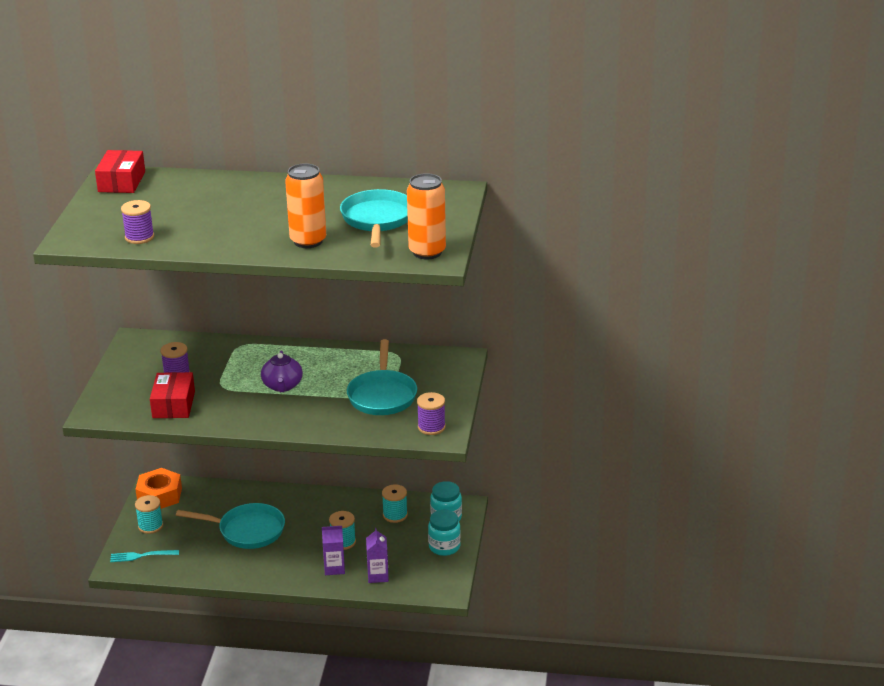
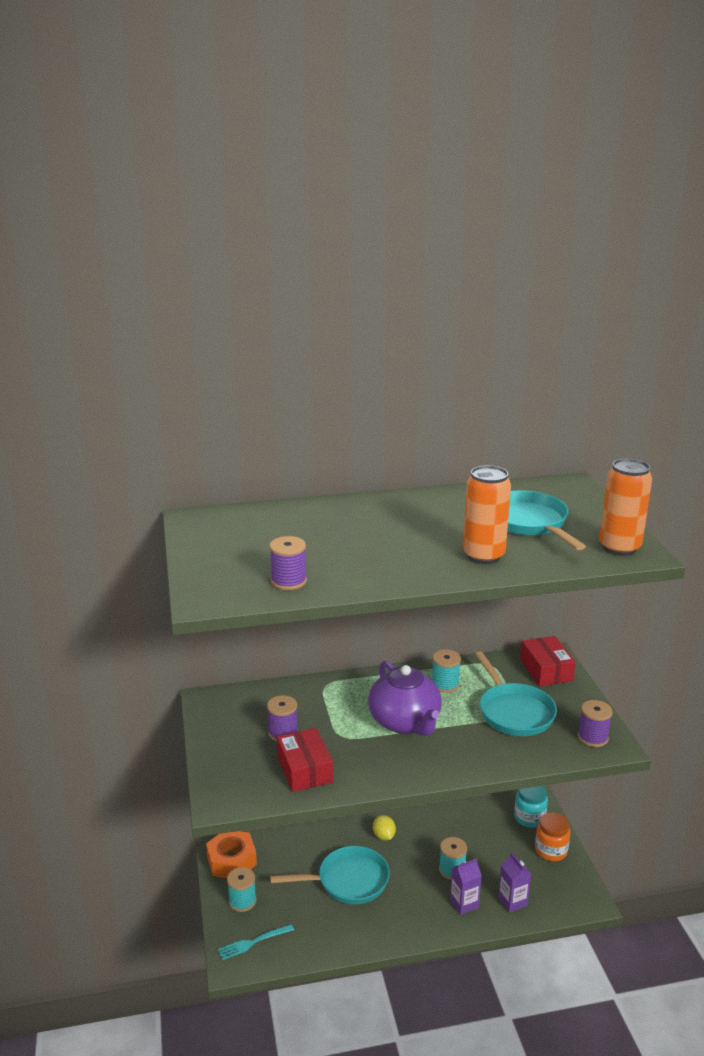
camera: 20 degrees left, 5 degrees down
red box [95,150,145,193] -> red box moved to [520,636,576,687]
purple teapot [261,351,303,392] -> purple teapot [368,661,442,736], size x1.59
turquoise spool [382,484,408,523] -> turquoise spool moved to [432,649,461,693]
turquoise jar [428,510,461,556] -> orange jar [535,813,570,861]
none -> yellow lemon [373,815,396,841]

